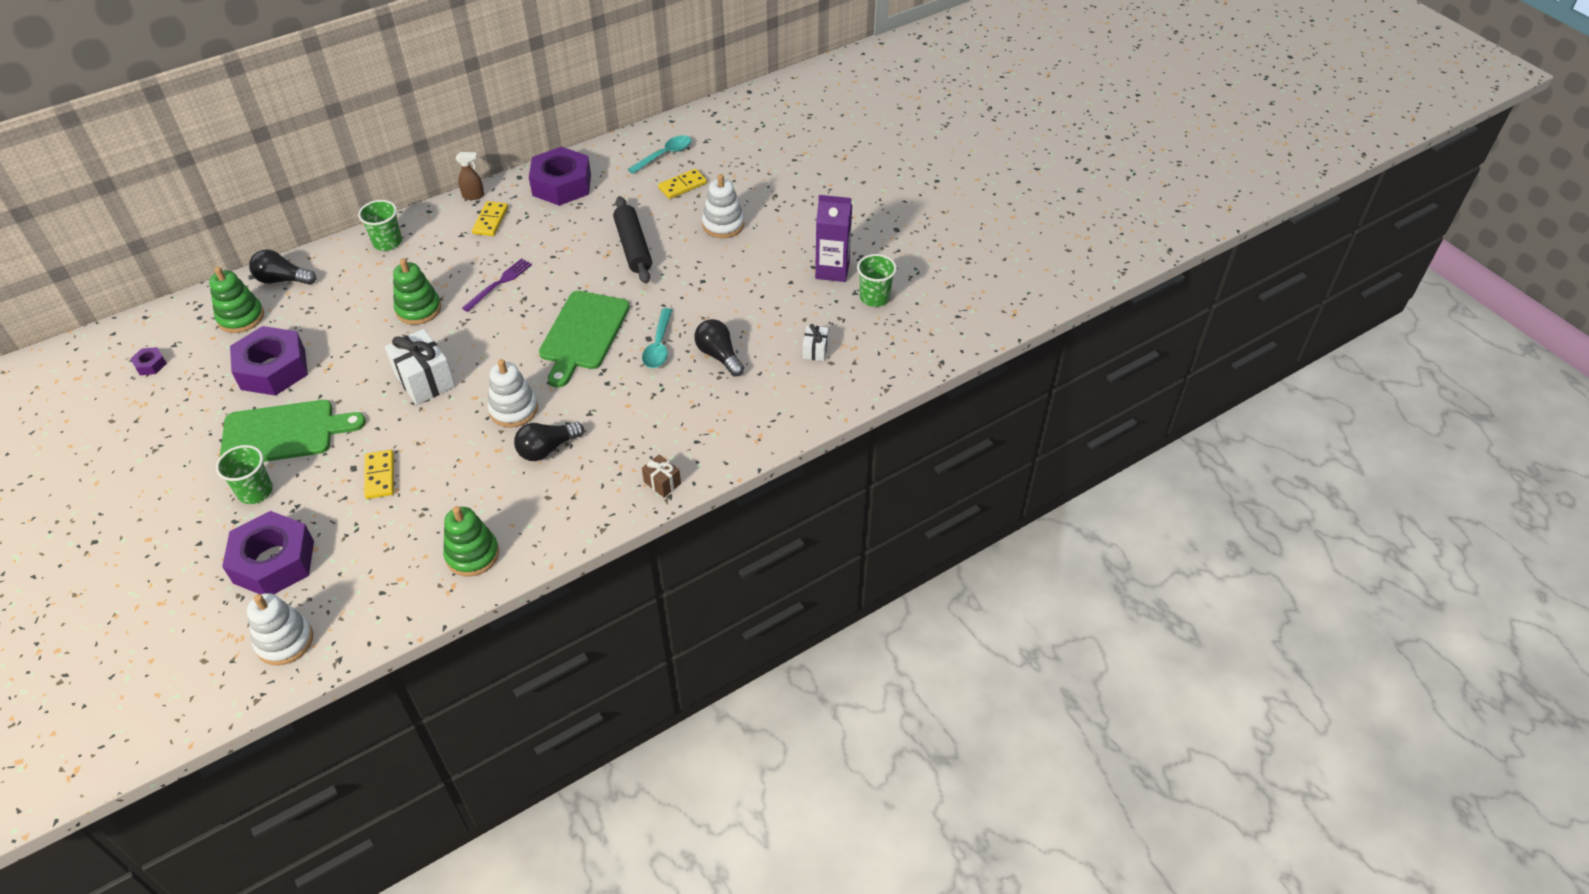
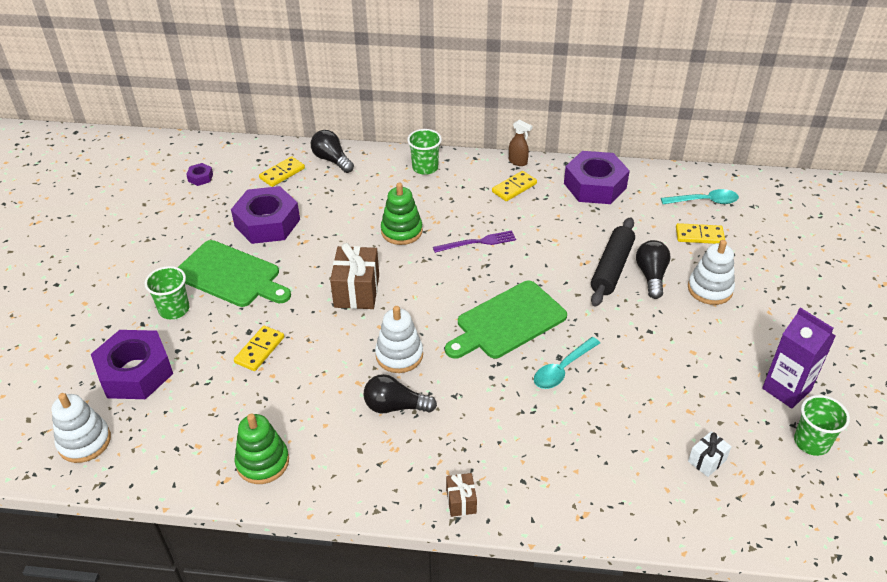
camera: 40 degrees right, 5 degrees down
green stacking toy [209,267,264,333] -> yellow domino [259,156,305,187]
white gift [385,329,455,405] -> brown gift [330,243,379,309]
black light bulb [694,319,744,376] -> black light bulb moved to [636,240,671,299]

